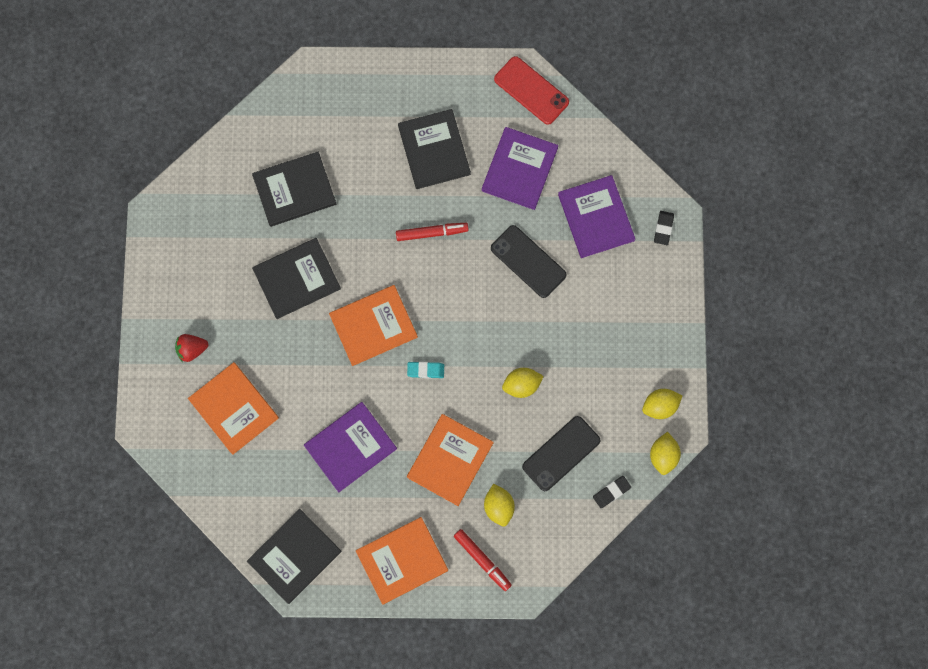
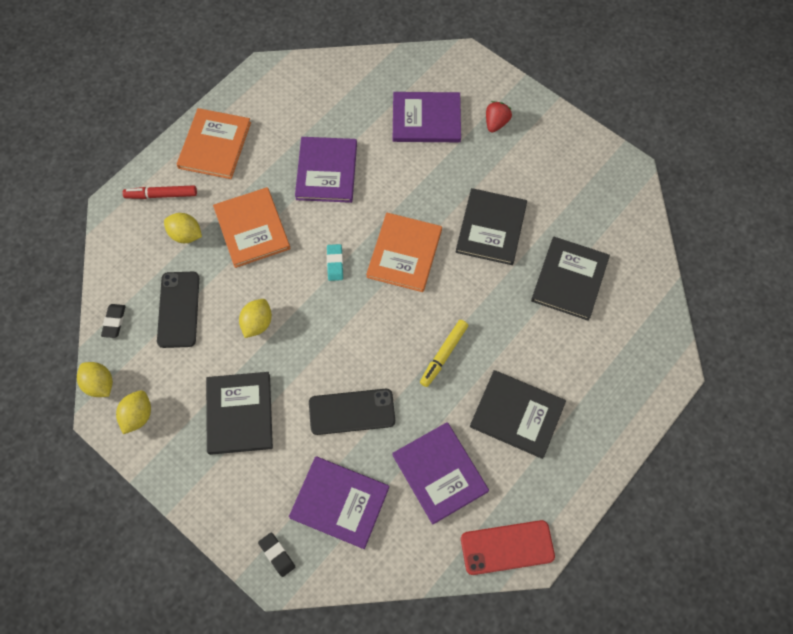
camera: 130 degrees right, 10 degrees down
orange book [188,362,279,455] -> purple book [393,92,461,142]
black book [247,509,341,604] -> black book moved to [206,372,273,455]
red marker [396,223,469,241] -> yellow marker [420,320,468,387]
turquoise eraser [407,362,444,378] -> turquoise eraser turned 45 degrees counterclockwise [327,244,343,281]

